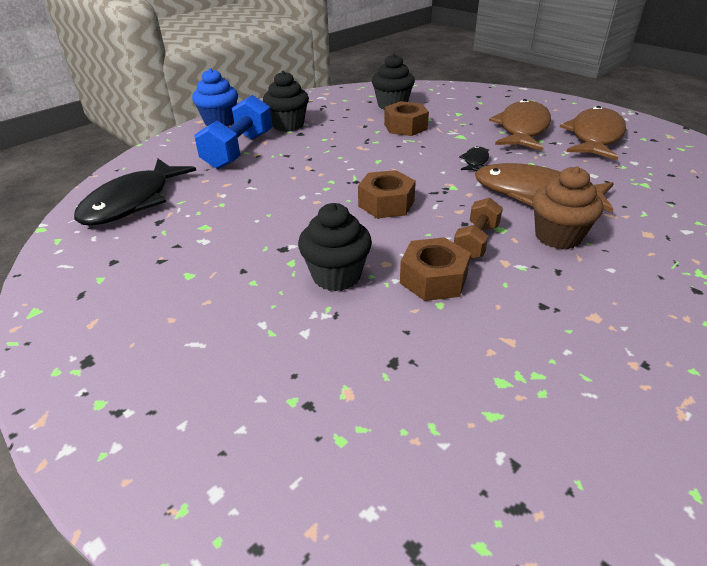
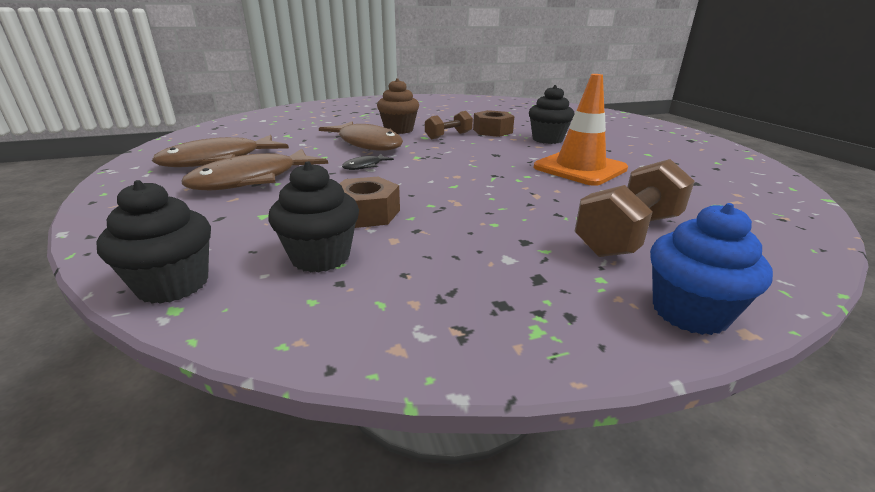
camera: 155 degrees left, 10 degrees down
black fish [74,159,196,226] -> none
blue dumbbell [194,95,273,169] -> brown dumbbell [575,159,695,257]
black cupcake [263,71,309,132] -> black cupcake moved to [96,180,211,304]
brown nut [358,170,416,218] -> none
none -> orange traffic cone [534,74,628,186]

